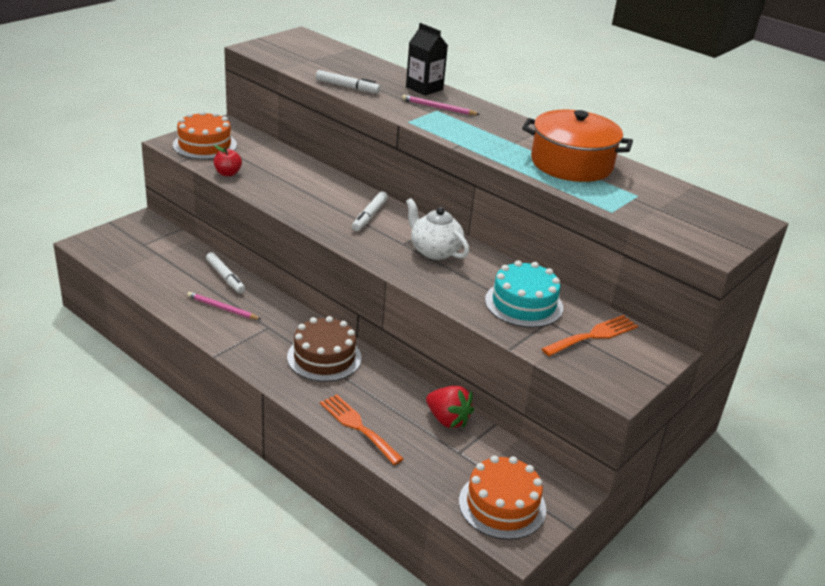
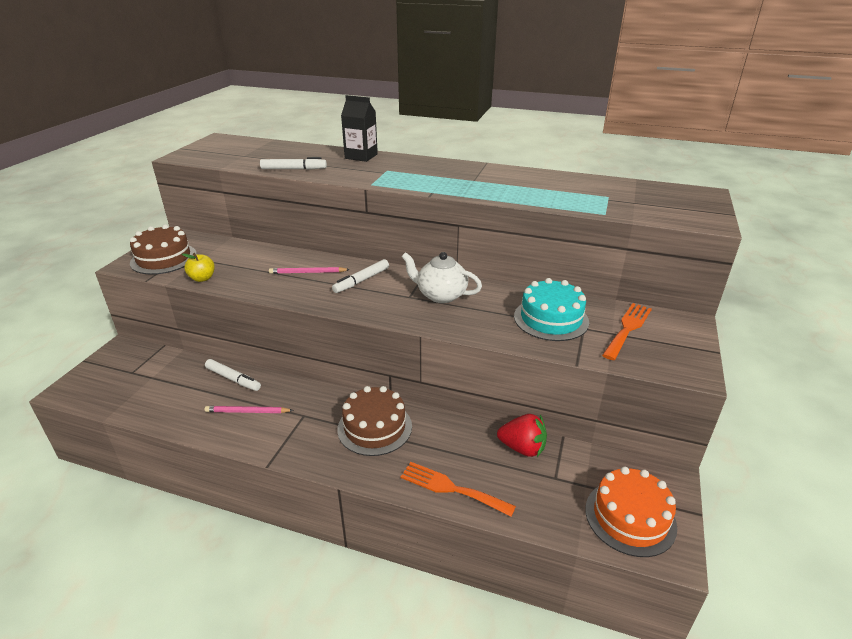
camera: 20 degrees left, 0 degrees up
orange cake [173,111,237,160] -> brown cake [130,224,197,275]
red apple [214,145,242,176] -> yellow apple [182,253,215,282]
white marker [352,191,388,231] -> white marker turned 45 degrees clockwise [332,259,389,293]
pink pencil [402,95,480,115] -> pink pencil moved to [269,267,350,274]
orange pot [522,110,633,182] -> none

